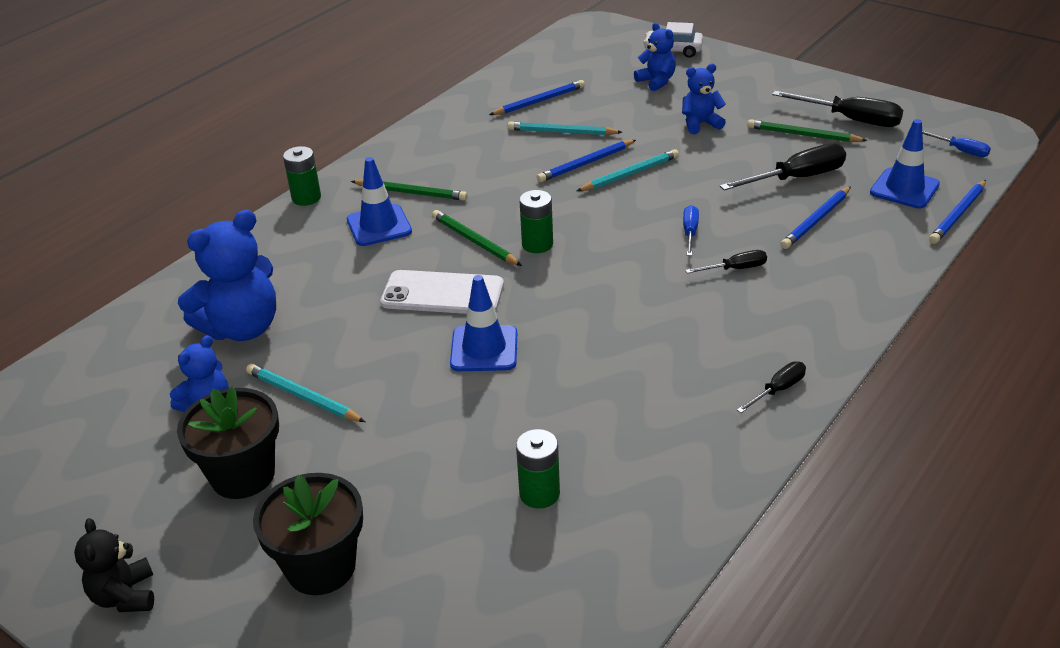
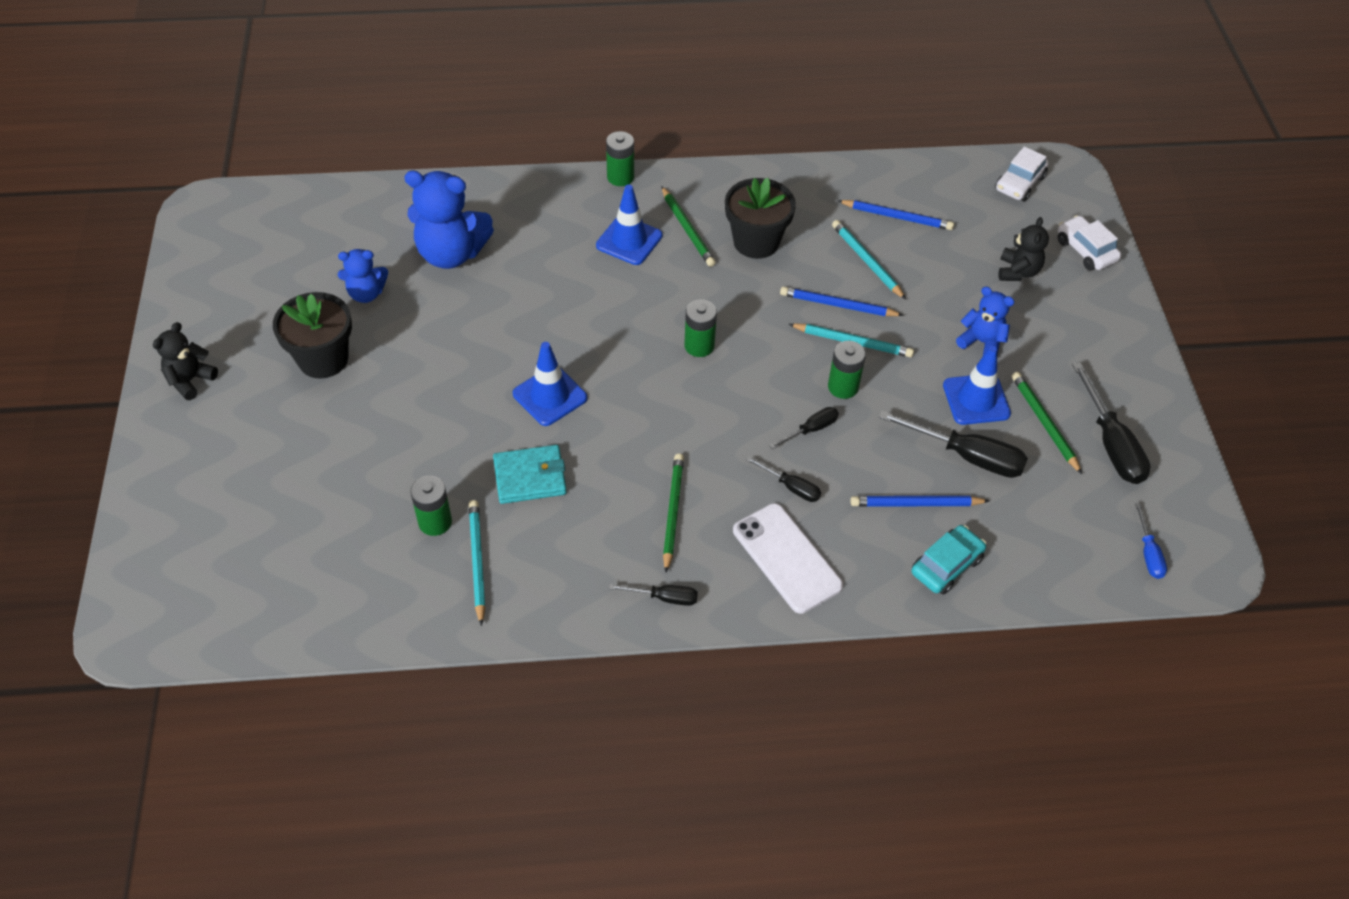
camera: 45 degrees right, 15 degrees up
turquoise pencil [246,364,365,422] -> turquoise pencil moved to [469,500,486,626]
black flower pot [253,473,363,595] -> black flower pot moved to [725,178,796,259]
white phone [381,270,504,314] -> white phone moved to [733,503,843,614]
green pencil [432,210,522,266] -> green pencil moved to [663,454,684,573]
blue teddy bear [634,23,676,91] -> black teddy bear [999,217,1049,281]
blue screwdriver [683,205,699,256] -> black screwdriver [769,407,839,449]
blue traffic cone [870,119,940,208] -> blue traffic cone moved to [943,346,1011,425]
blue pencil [929,180,986,244] -> none
none -> turquoise wallet [493,445,567,504]
none -> green battery [828,341,866,399]
none -> turquoise car [911,525,986,595]
none -> white car [995,146,1049,201]

